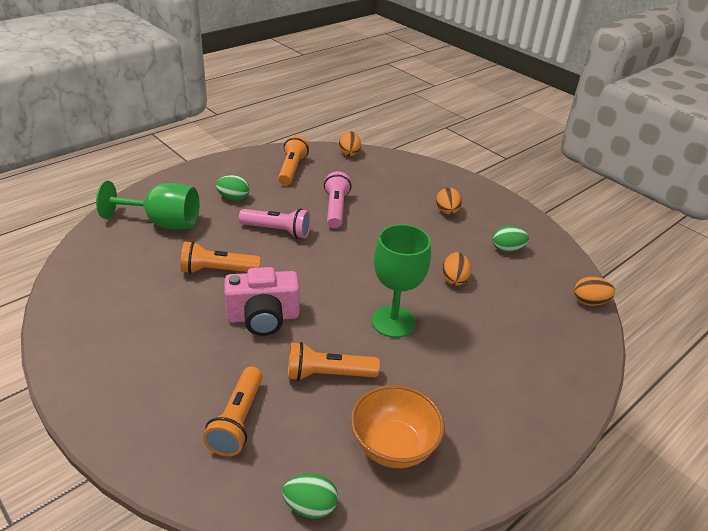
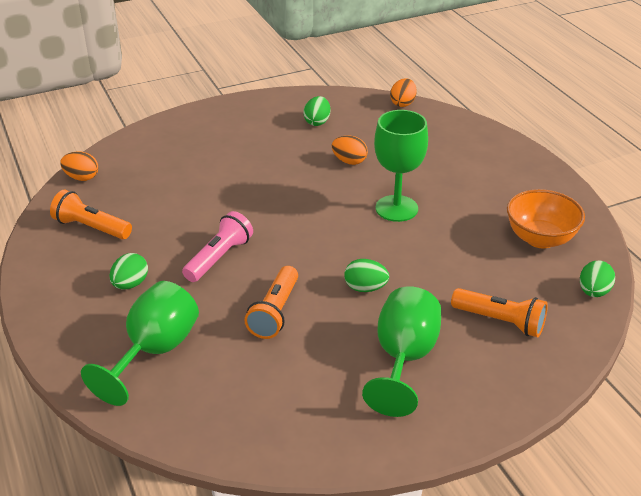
camera: 70 degrees left, 0 degrees up
pink camera [224,267,300,336] -> green egg [344,259,389,292]
orange flashlight [288,342,380,381] -> none
pink flashlight [324,171,351,228] -> none
orange egg [436,188,462,215] -> none
none -> green goblet [362,286,441,417]

